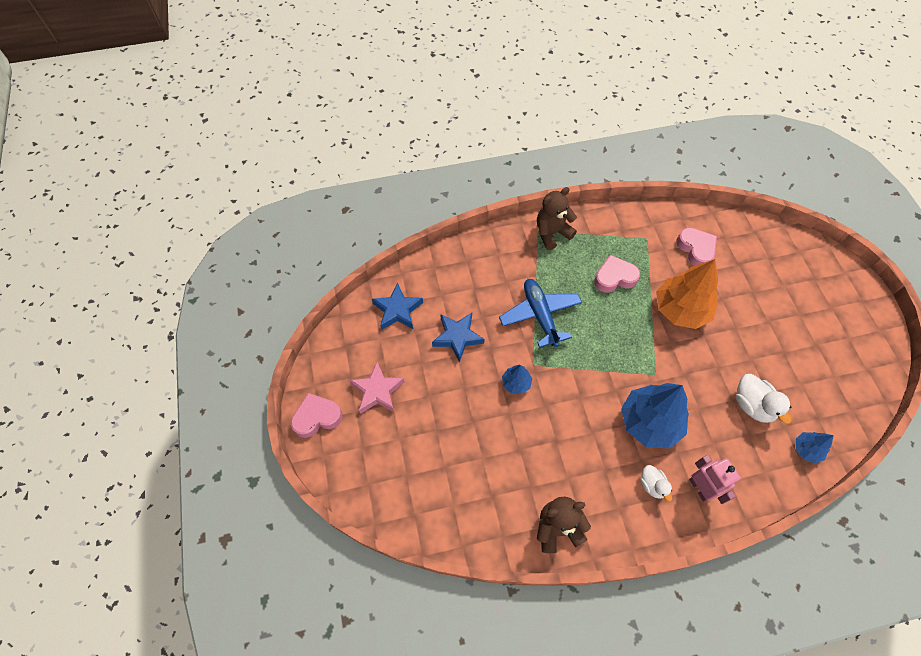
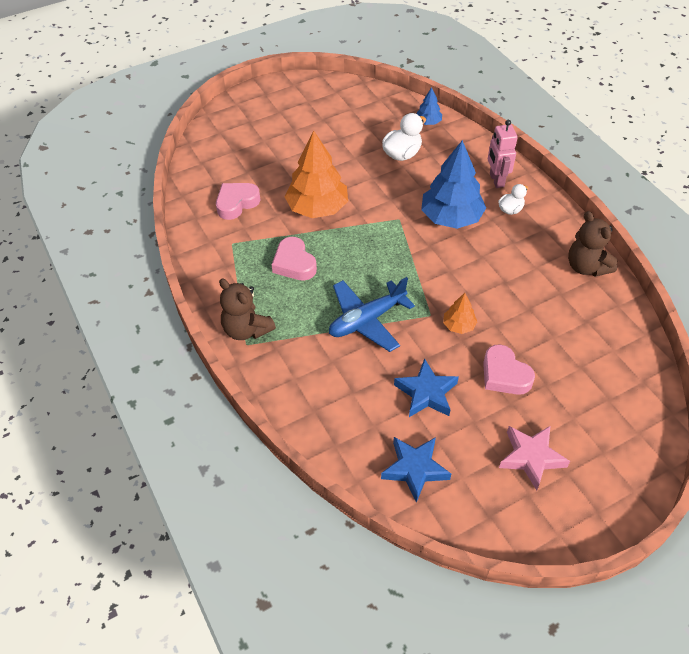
camera: 105 degrees left, 10 degrees down
pink heart [291,393,343,438] -> pink heart moved to [483,344,535,395]
blue tree [502,365,532,394] -> orange tree [443,293,477,334]
pink robot [689,455,741,504] -> pink robot turned 60 degrees counterclockwise [488,120,518,188]

